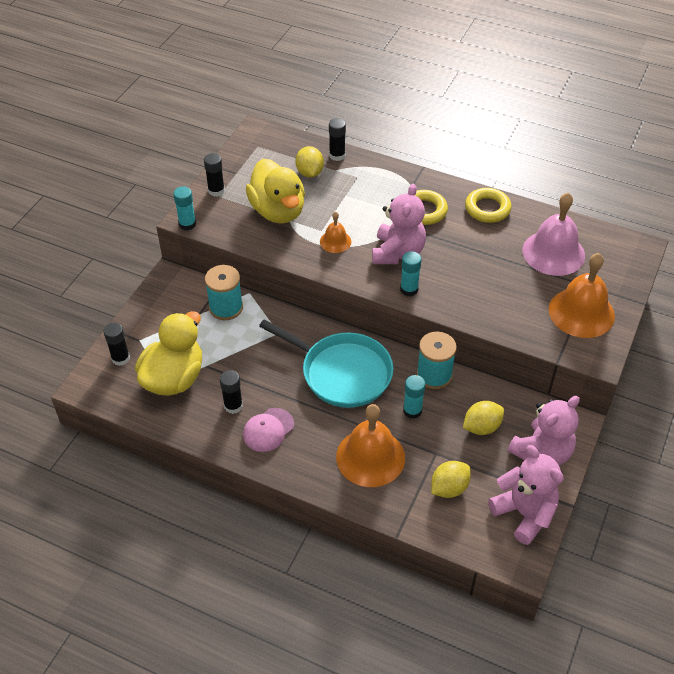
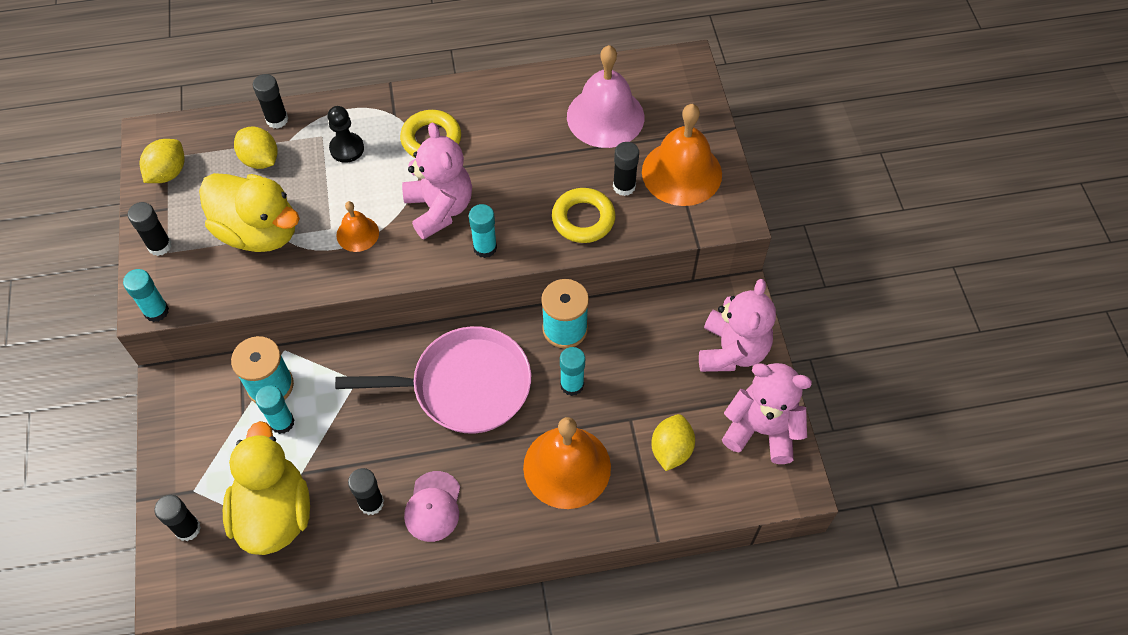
camera: 35 degrees left, 10 degrees up
turquoise pan [259,319,394,408] -> pink pan [335,326,531,434]
yellow lemon [463,401,504,435] -> yellow lemon moved to [140,139,185,183]
yellow ring [465,188,512,223] -> yellow ring moved to [552,188,616,243]
none -> turquoise glue stick [255,386,294,434]
none -> black pawn [328,106,364,163]
none -> black glue stick [613,142,639,196]

